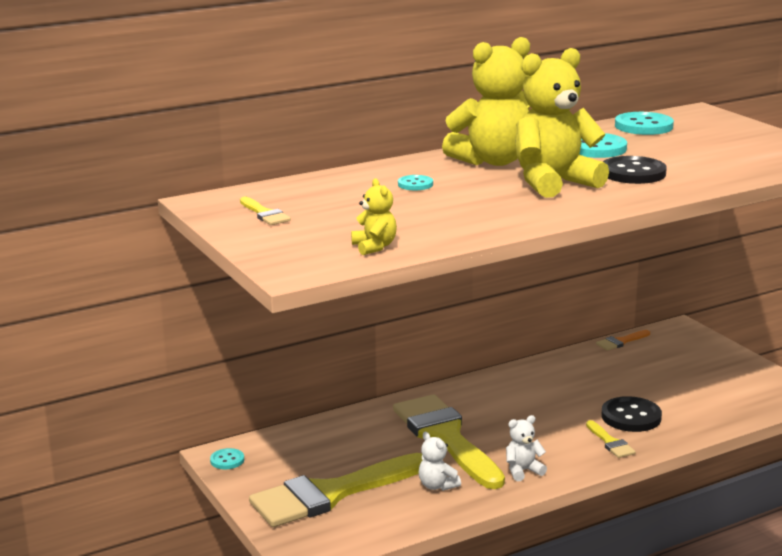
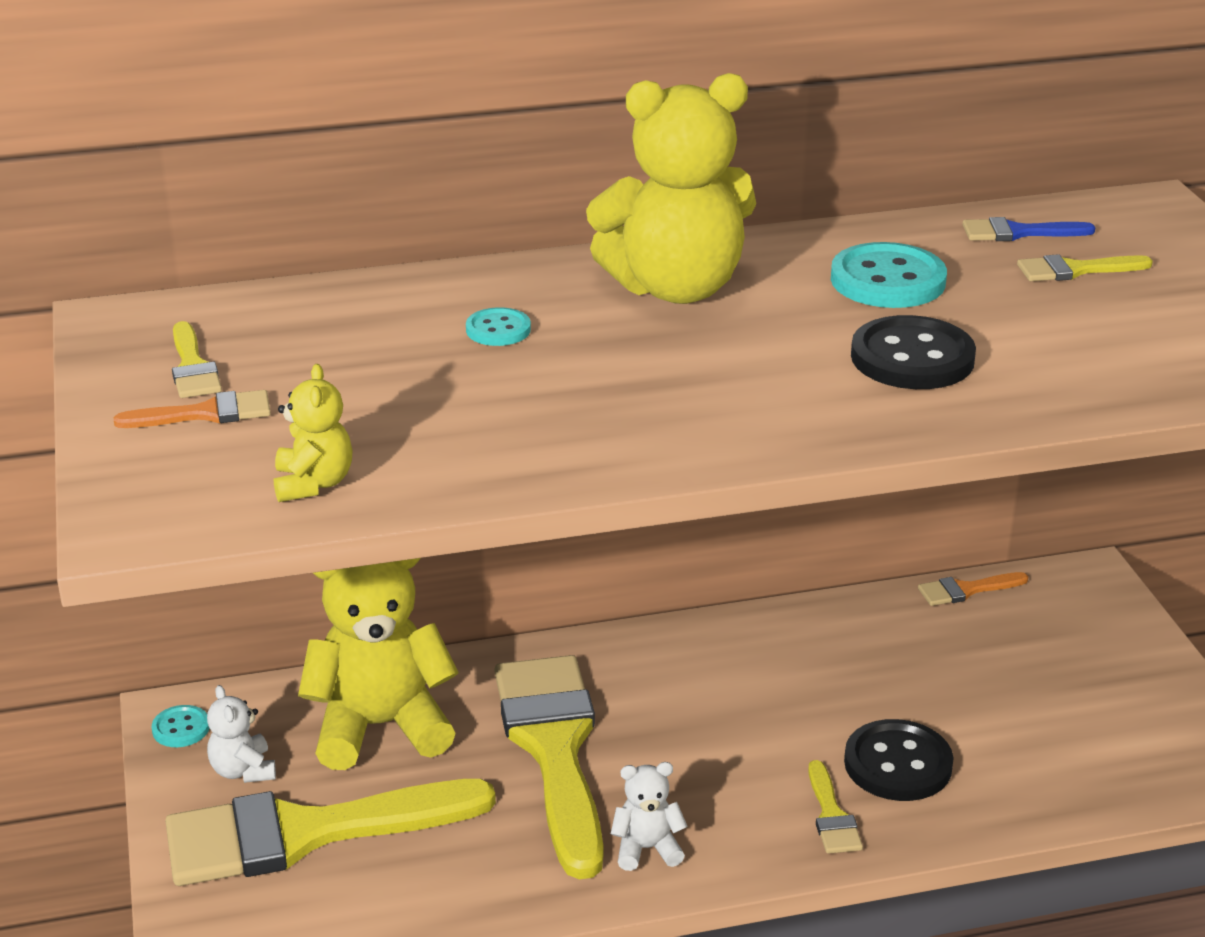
camera: 15 degrees right, 10 degrees up
white teddy bear [418,432,461,491] -> white teddy bear moved to [207,685,276,783]
yellow teddy bear [515,48,609,198] -> yellow teddy bear moved to [298,558,459,770]
turquoise button [615,112,674,135] -> blue brush [962,217,1095,241]
none -> orange brush [114,390,271,428]
none -> yellow brush [1017,254,1153,281]

